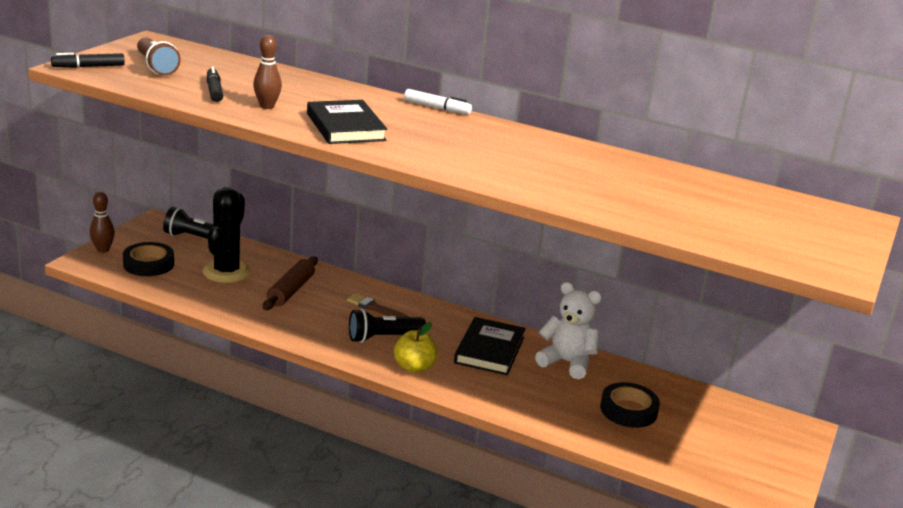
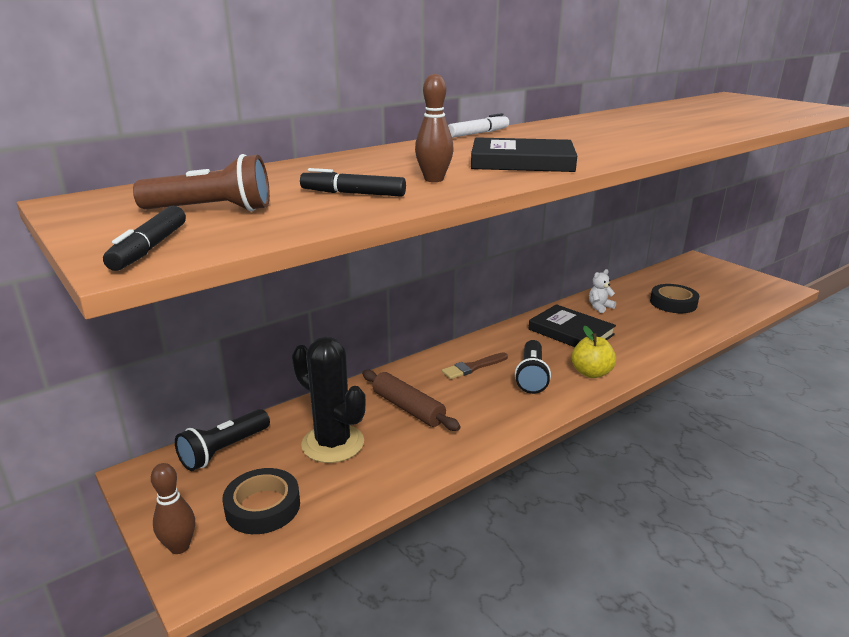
camera: 60 degrees left, 0 degrees up
white teddy bear [535,282,602,379] -> white teddy bear [589,269,616,313], size x0.55

